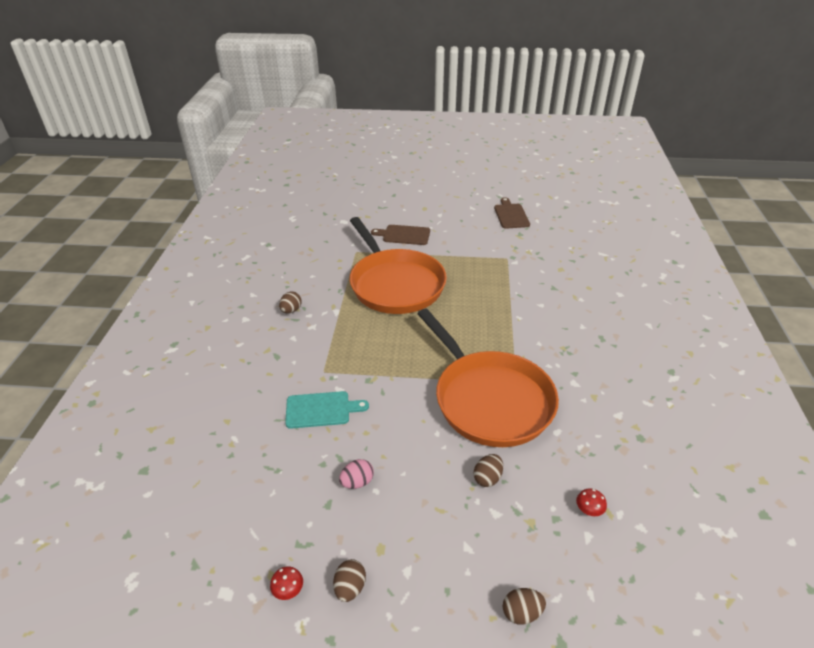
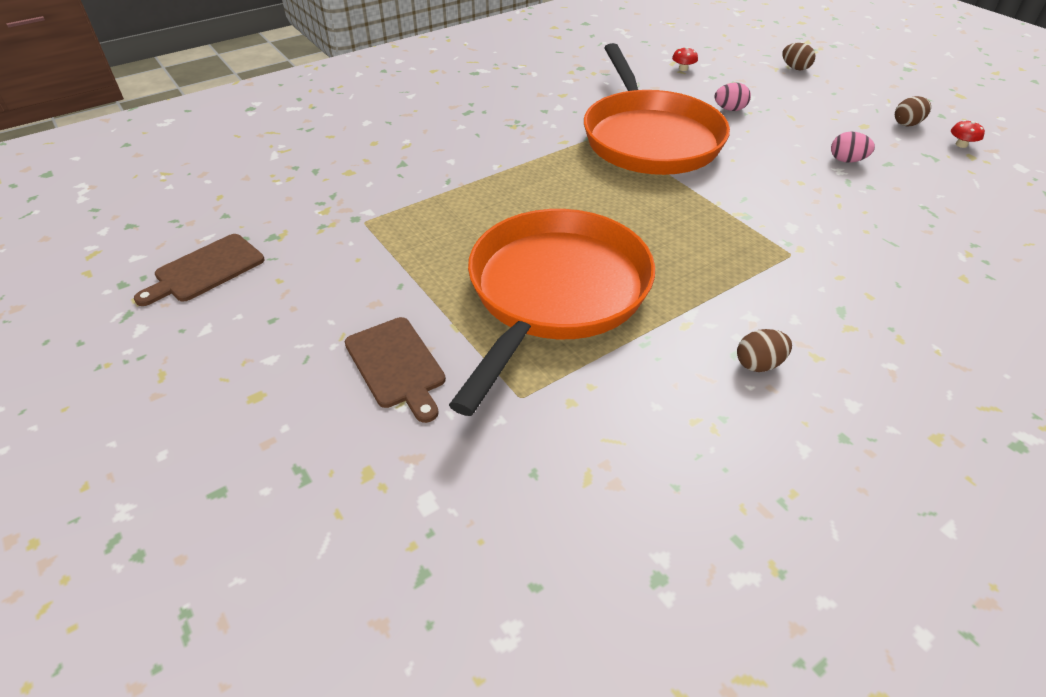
camera: 130 degrees left, 5 degrees up
turquoise cutting board [285,391,369,429] -> none
orange pan [417,309,559,447] -> orange pan turned 150 degrees clockwise [584,43,730,175]
brown egg [474,454,503,487] -> pink egg [715,83,751,111]

